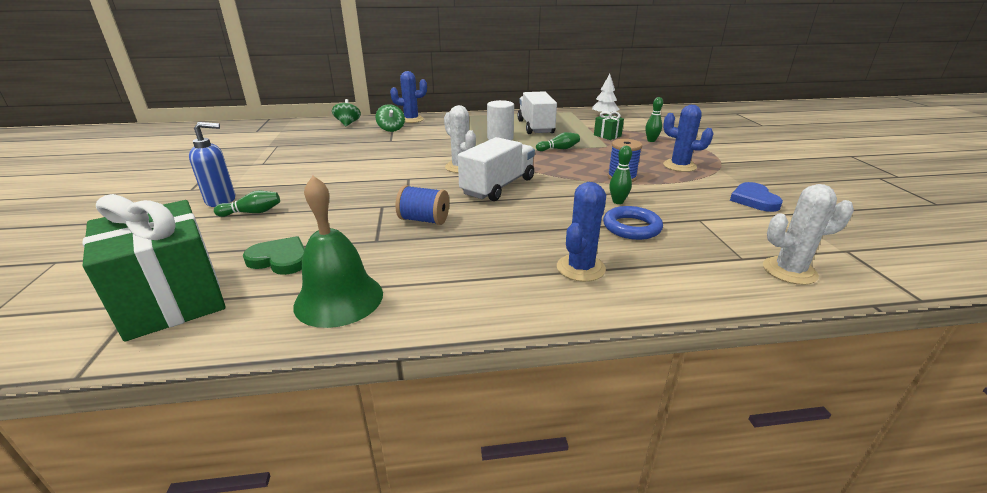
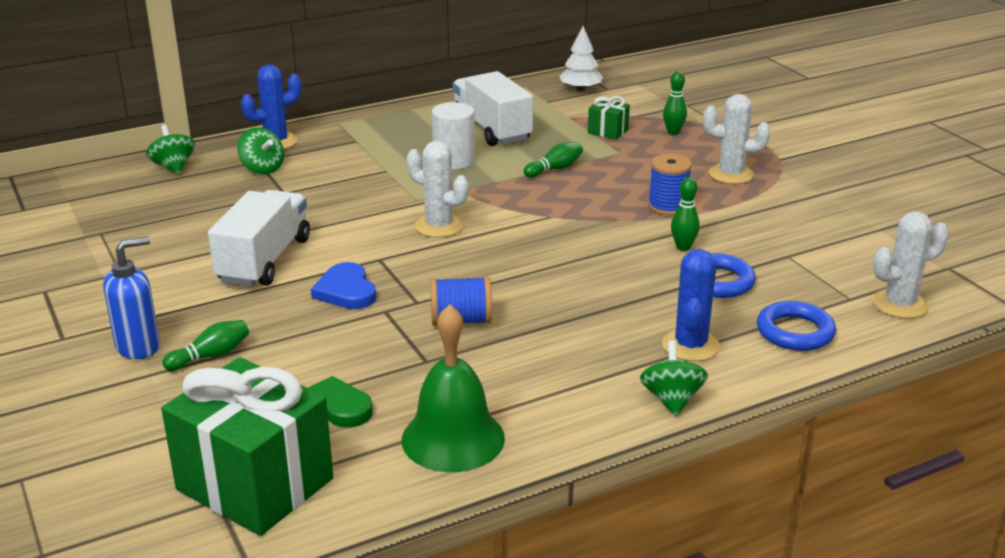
camera: 20 degrees left, 0 degrees up
white truck [458,137,535,201] -> white truck moved to [208,190,310,287]
blue cactus [663,105,714,172] -> white cactus [703,94,770,184]
blue heart [730,182,783,212] -> blue heart moved to [311,262,376,309]
none -> green spinning top [640,340,708,416]
none -> blue ring [757,301,836,351]

